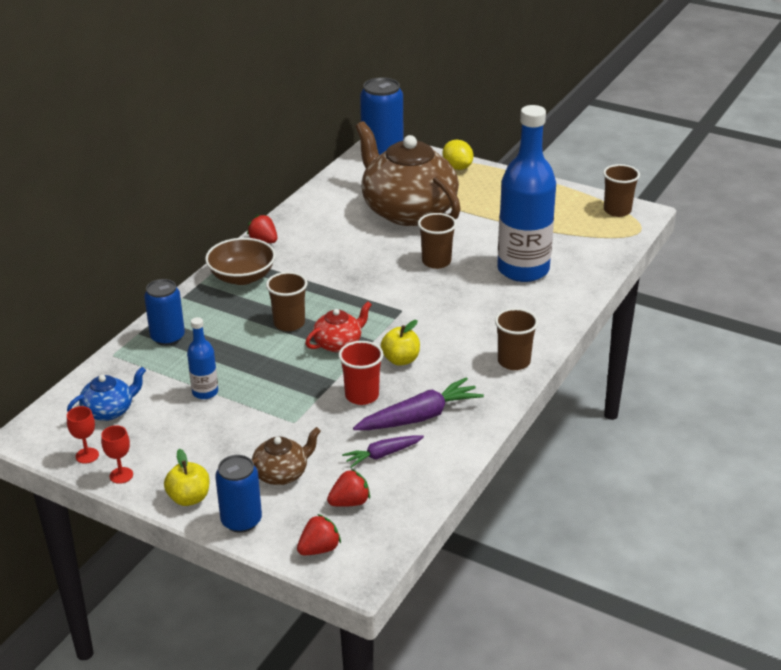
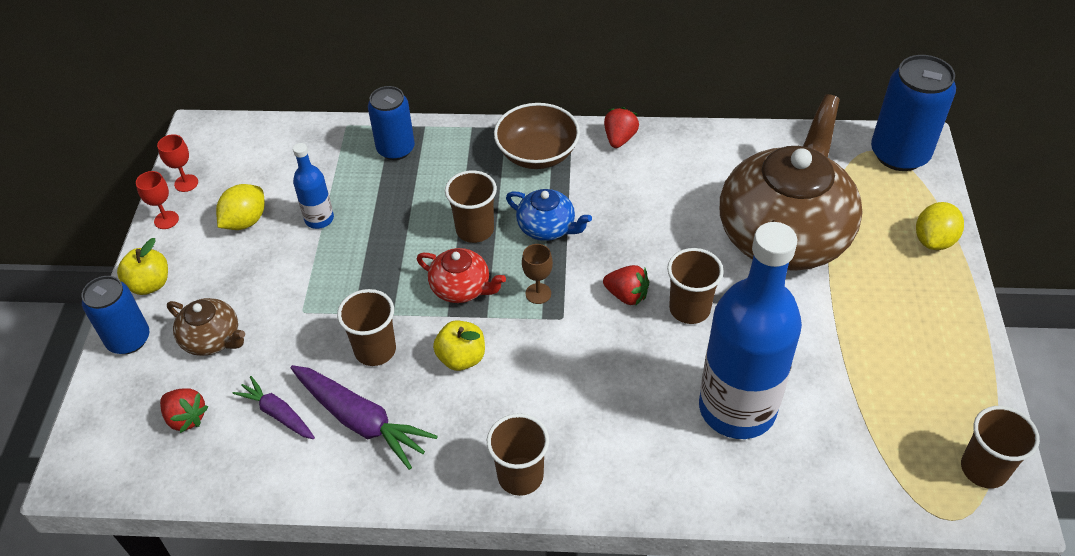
camera: 65 degrees right, 15 degrees up
blue teapot [67,367,146,421] -> blue teapot moved to [506,189,592,241]
red strawberry [297,514,341,556] -> red strawberry moved to [603,265,649,306]
red cup [338,341,383,405] -> brown cup [337,289,396,366]
none -> yellow lemon [216,184,265,230]
none -> brown goblet [522,244,553,304]

